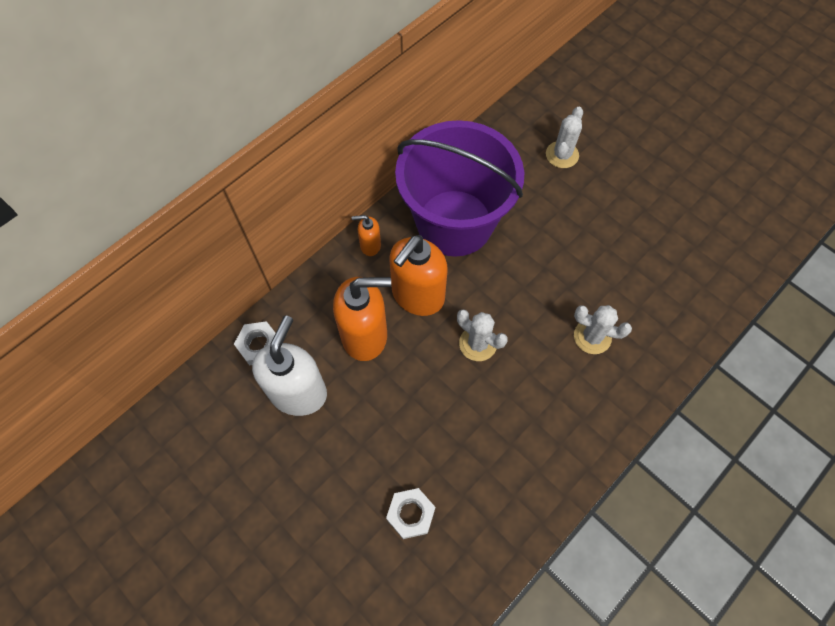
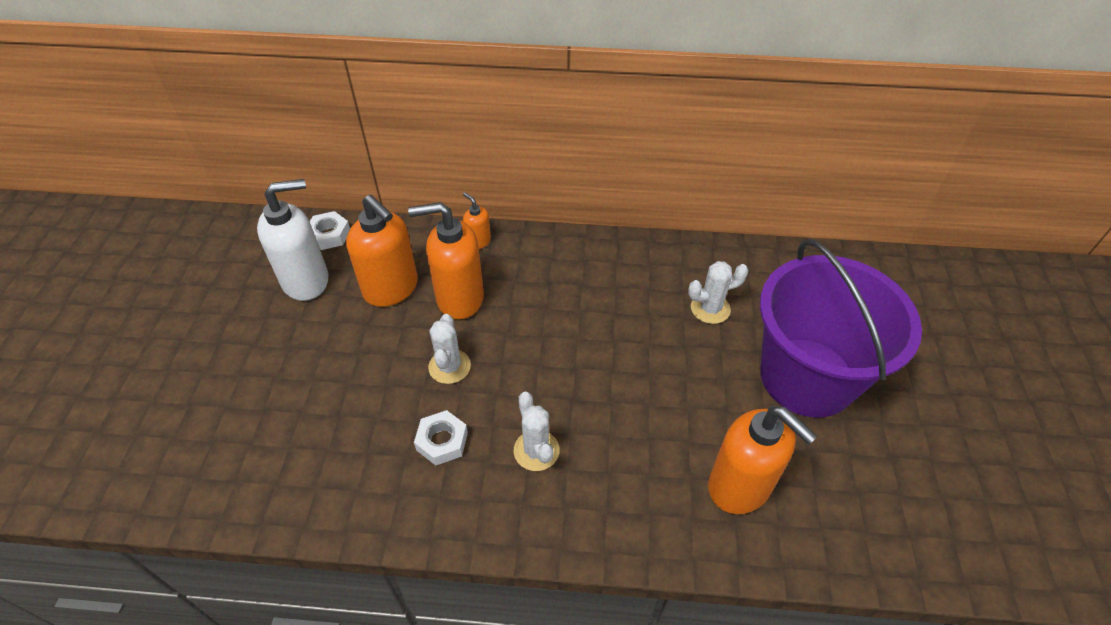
camera: 50 degrees right, 15 degrees down
white nut [386,488,435,539] -> white nut moved to [414,410,468,465]
purple bucket [395,120,524,257] -> purple bucket moved to [760,239,922,417]
none -> orange soap dispenser [708,406,818,514]

